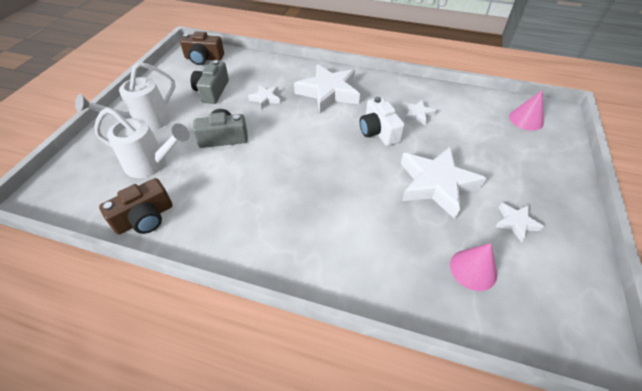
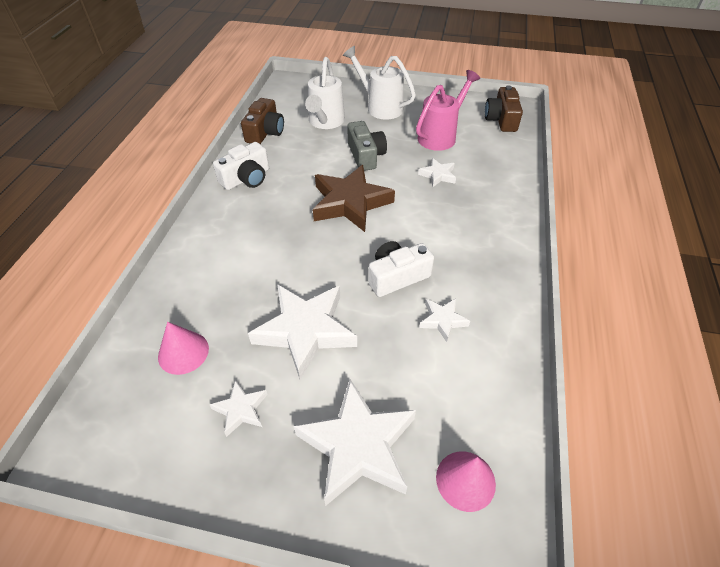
camera: 85 degrees right, 0 degrees up
brown camera [99,178,173,234] -> brown camera turned 120 degrees counterclockwise [241,98,284,144]
grey camera [191,60,229,104] -> pink watering can [416,70,480,151]
white star [294,64,360,113] -> white star moved to [294,379,416,506]
none -> white camera [213,142,269,190]
none -> brown star [313,165,395,232]

